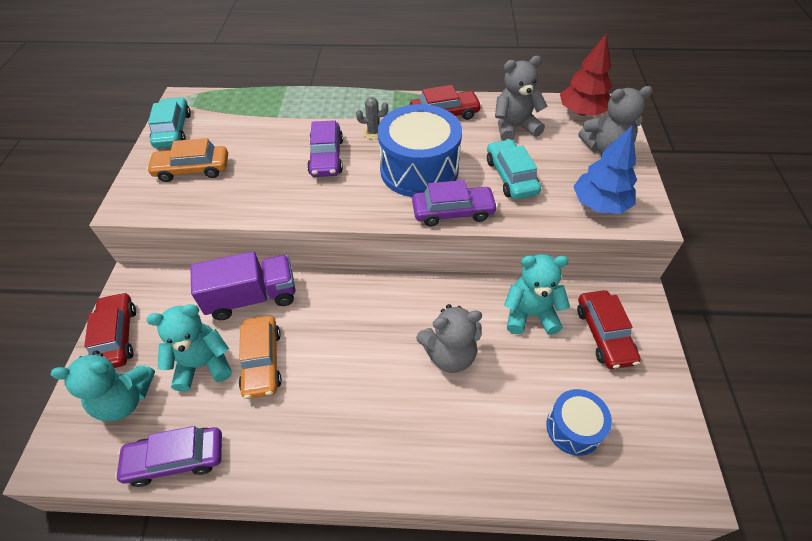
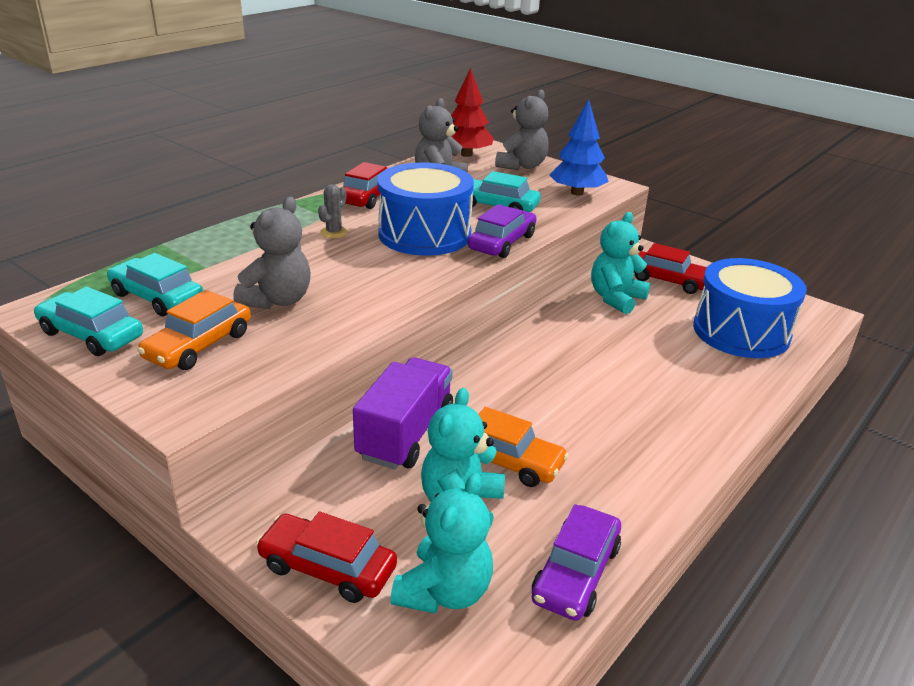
camera: 55 degrees left, 20 degrees down
purple car [307,120,343,177] -> none
grey teddy bear [416,304,482,373] -> grey teddy bear moved to [233,197,311,309]
blue drum [546,389,612,456] -> blue drum [693,258,807,358], size x1.83
none -> turquoise car [107,253,204,316]

